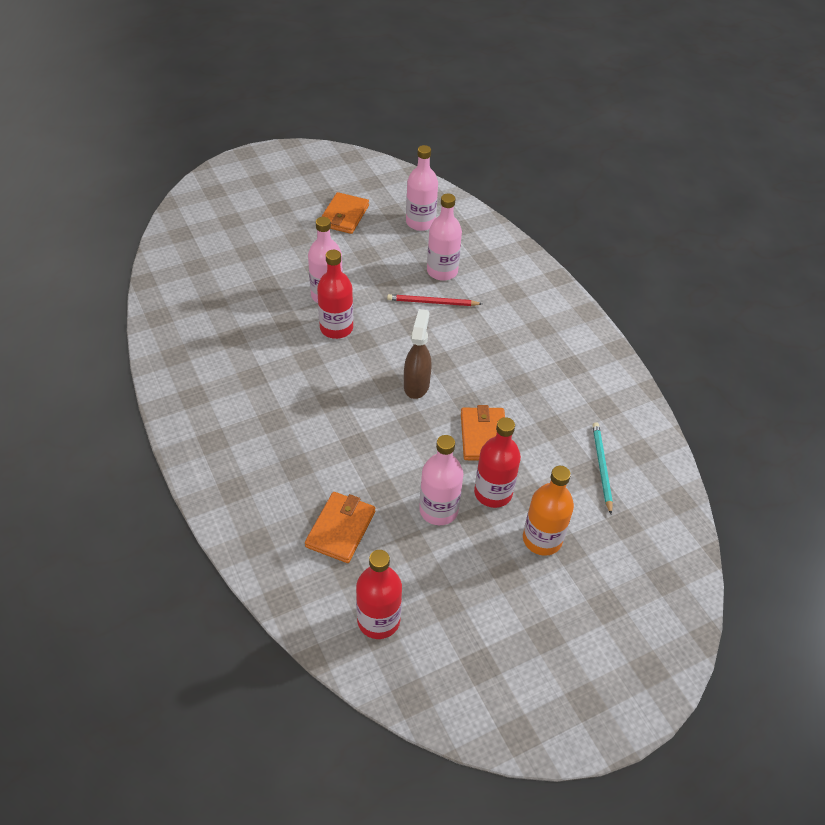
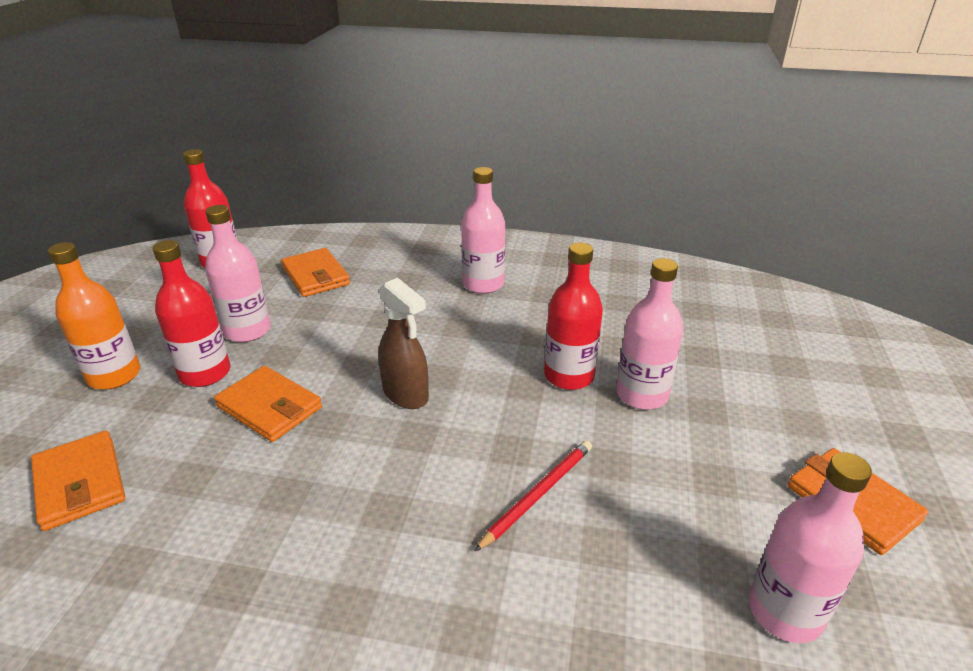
camera: 130 degrees right, 15 degrees down
pink bottle [427,194,462,281] -> pink bottle moved to [461,167,505,294]
turquoise pencil [592,422,613,514] -> orange wallet [31,430,125,531]

